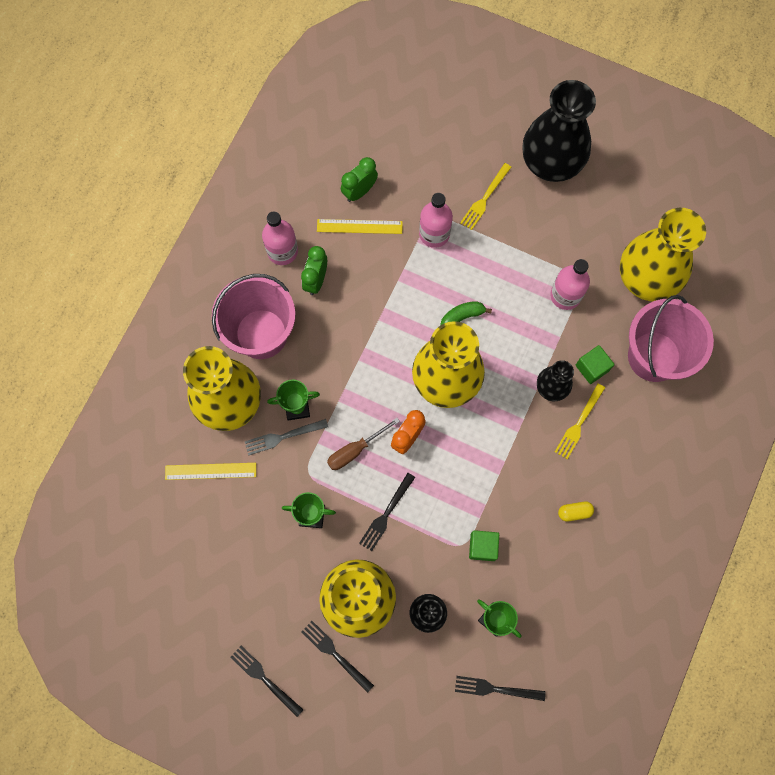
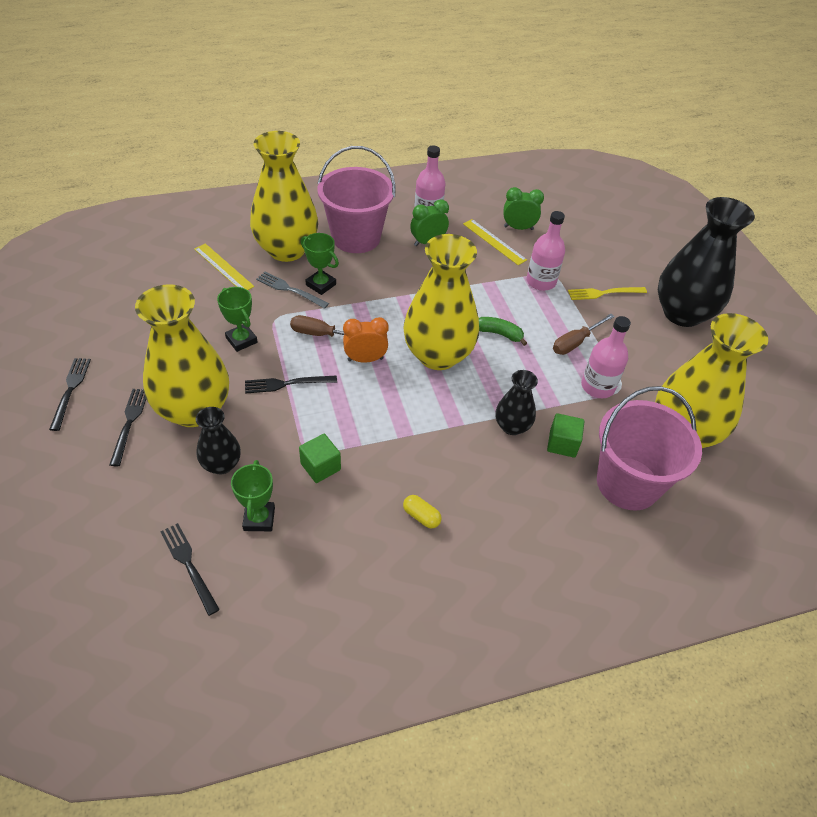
camera: 45 degrees right, 25 degrees down
yellow fork [555,383,605,459] -> none
none -> brown screwdriver [553,314,615,355]

